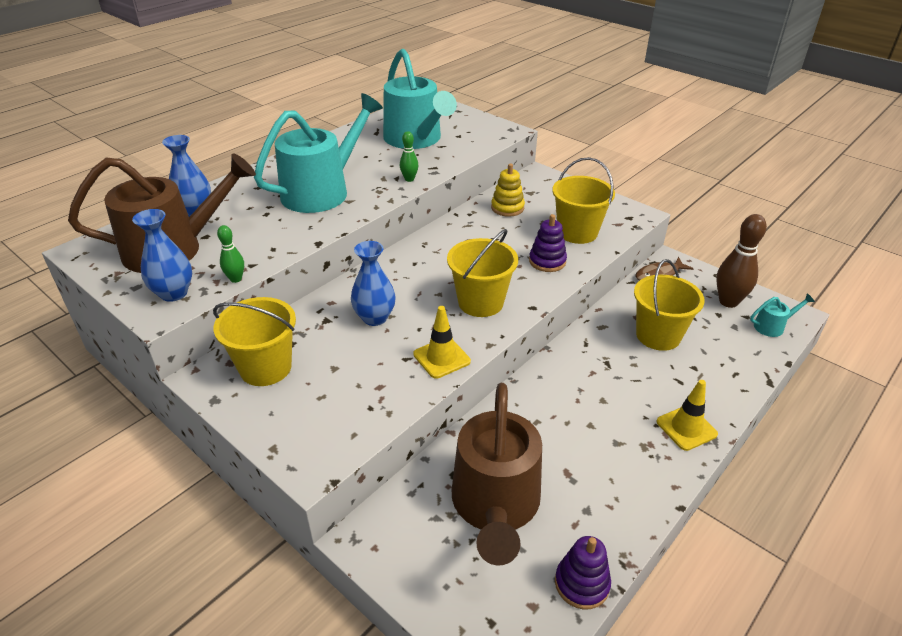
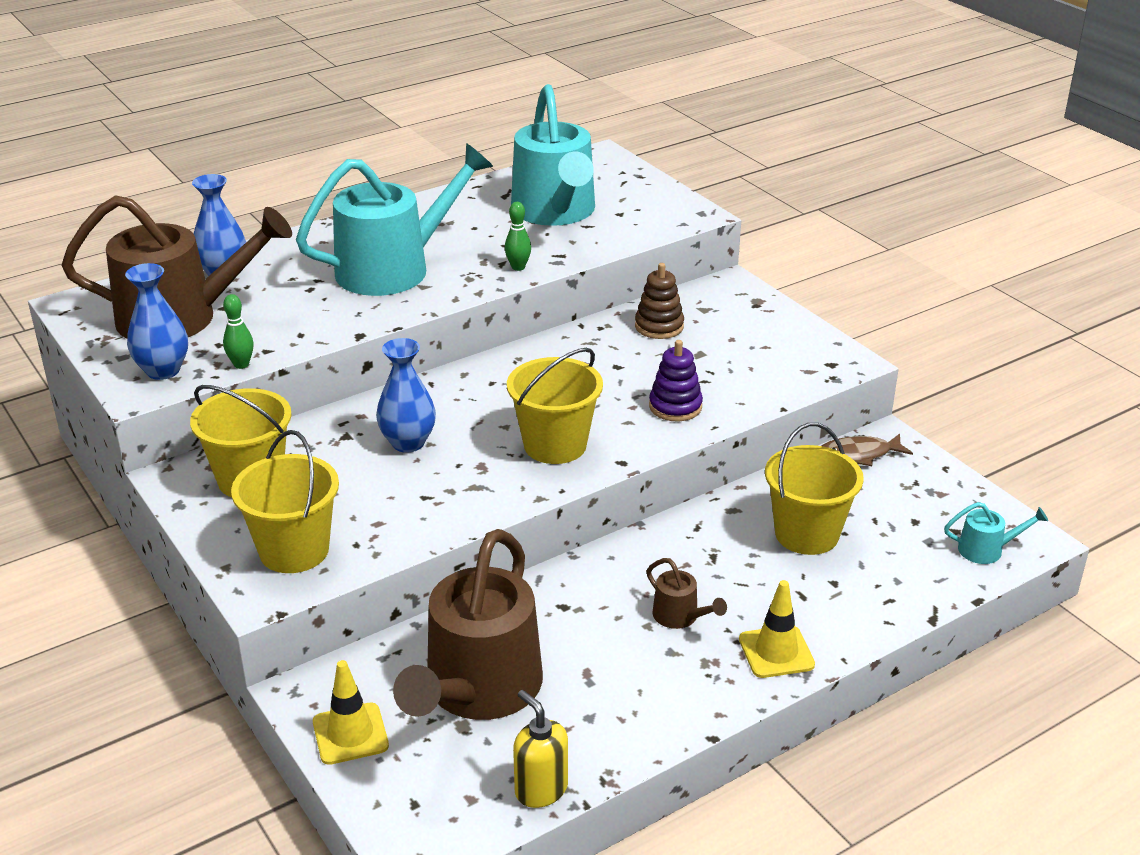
camera: 15 degrees right, 5 degrees down
yellow traffic cone [413,306,471,379] -> yellow traffic cone moved to [313,660,389,765]
yellow stacking toy [491,164,525,217] -> brown stacking toy [635,263,684,339]
yellow bucket [552,157,615,244] -> yellow bucket moved to [231,430,339,573]
purple stacking toy [555,536,611,610] -> yellow soap dispenser [513,690,568,808]
brown bowling pin [716,214,767,308] -> none
none -> brown watering can [647,558,727,629]

